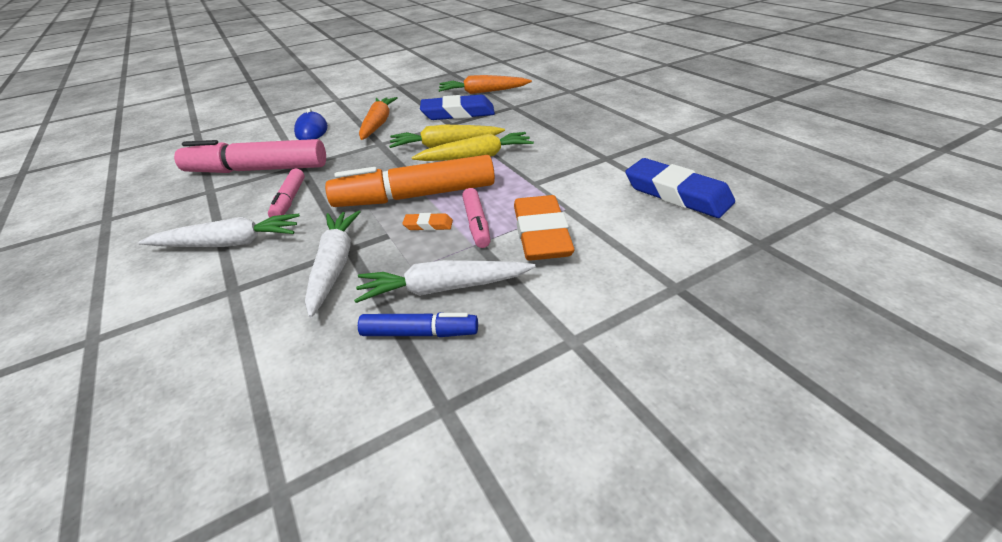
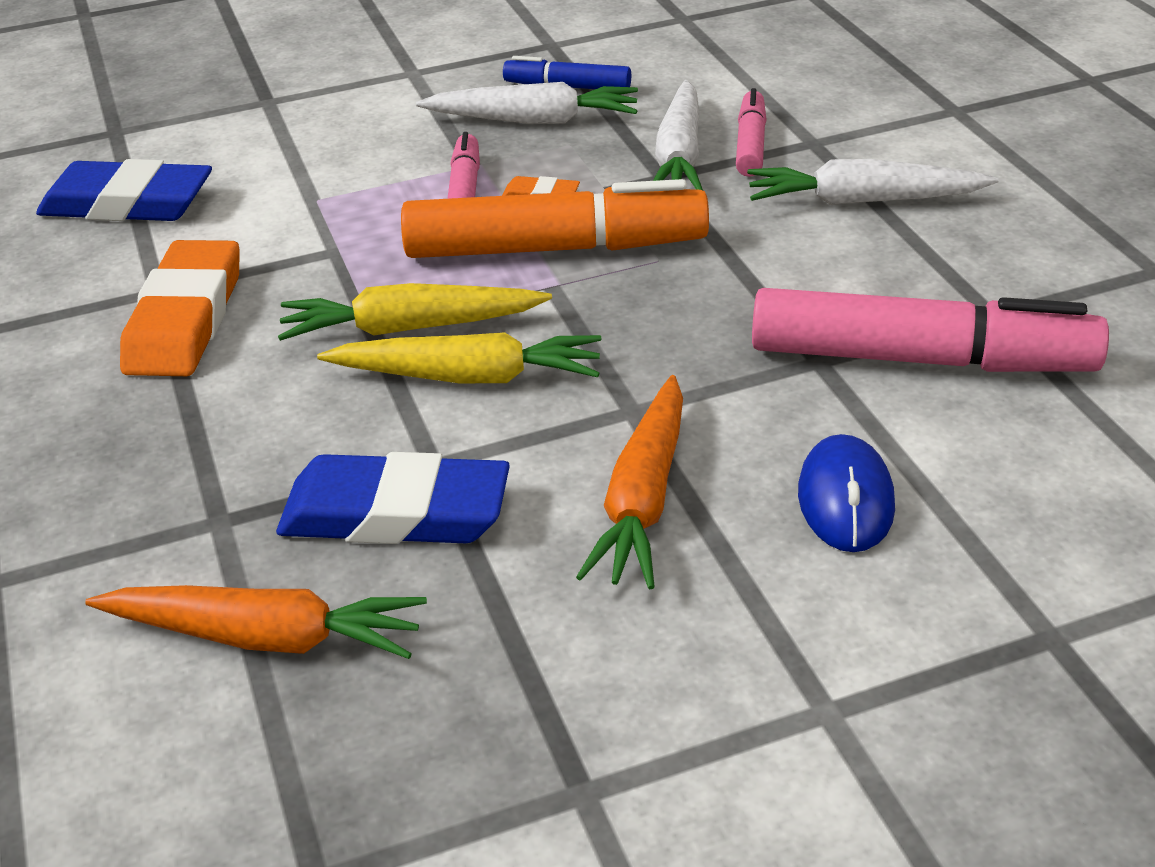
camera: 170 degrees left, 0 degrees up
pink marker [268,168,305,218] -> pink marker moved to [736,88,767,177]
orange eraser [514,195,575,261] -> orange eraser moved to [120,240,240,376]
blue eraser [625,158,735,218] -> blue eraser turned 45 degrees counterclockwise [36,159,212,221]

